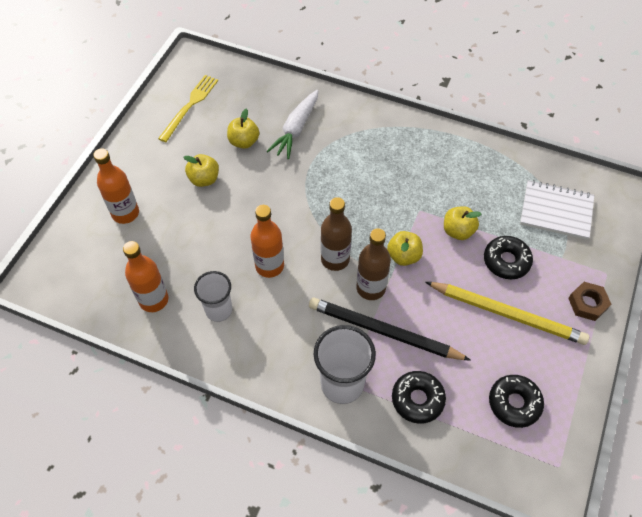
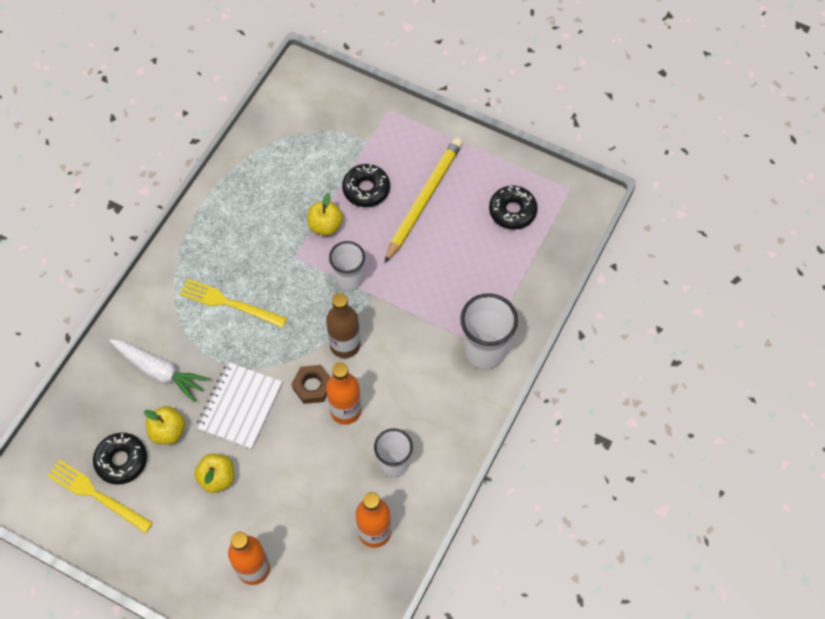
camera: 85 degrees left, 5 degrees up
black pencil [309,297,470,360] -> none
brown bottle [356,228,391,300] -> none
yellow apple [387,231,423,266] -> white cup [329,241,365,291]
black donut [392,371,446,424] -> black donut moved to [93,433,147,485]
white notebook [520,180,594,240] -> white notebook moved to [196,362,282,450]
brown nut [568,282,611,321] -> brown nut moved to [291,365,330,404]
none -> yellow fork [180,279,287,328]

